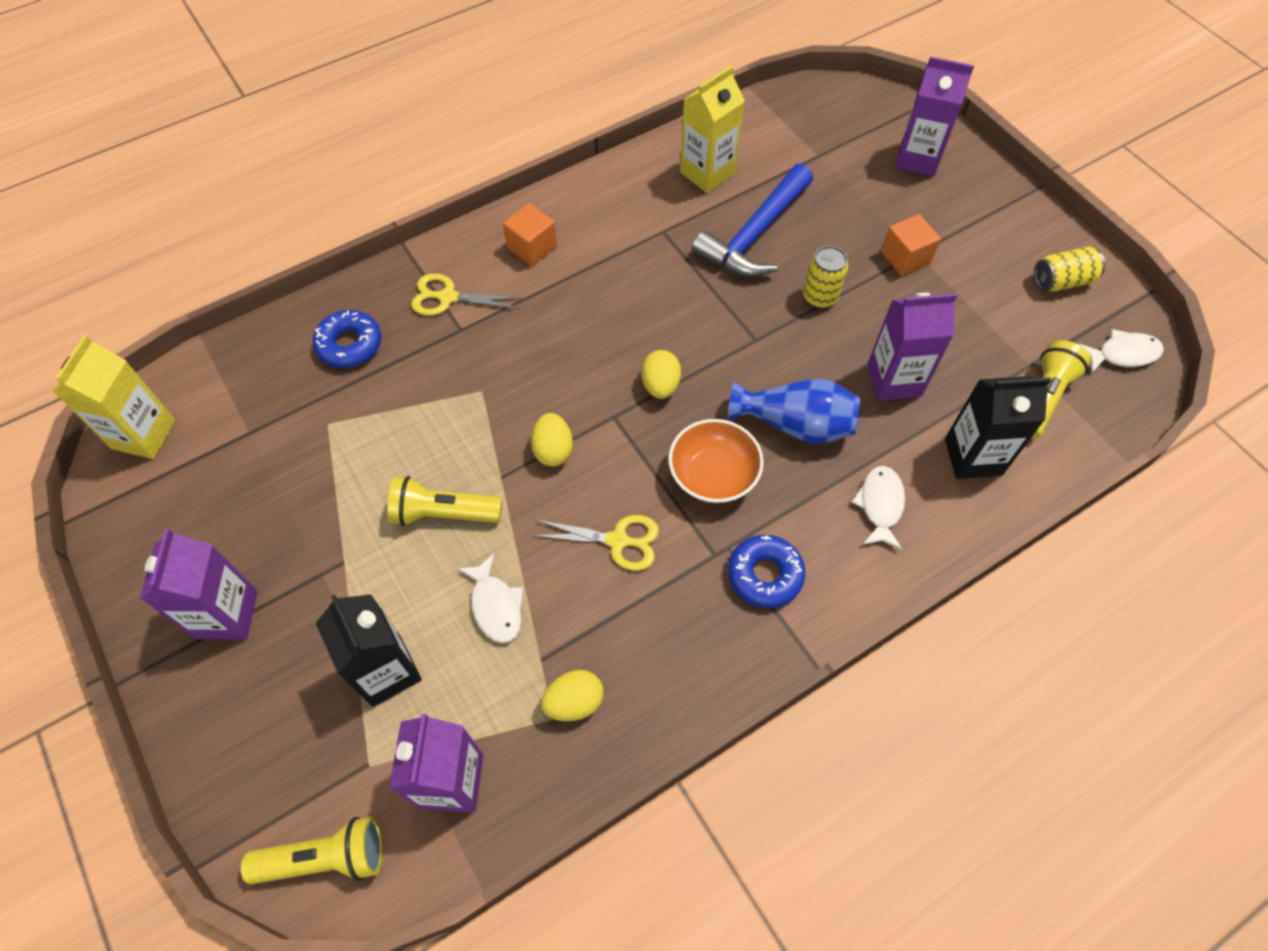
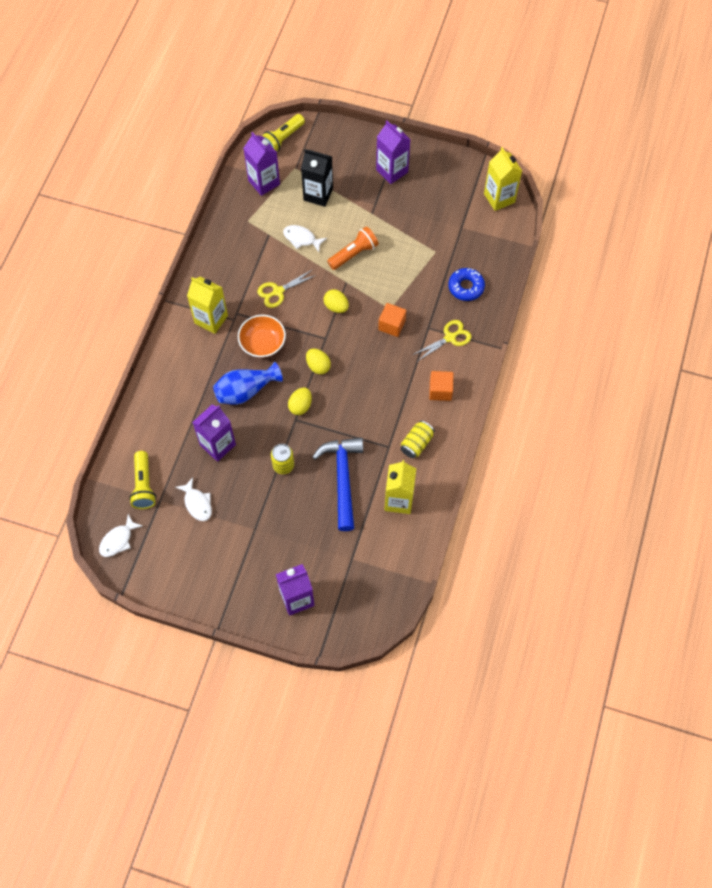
camera: 140 degrees right, 5 degrees up
yellow flashlight [387,476,502,526] -> orange flashlight [327,227,379,270]
yellow egg [541,670,604,721] -> yellow egg moved to [288,388,312,415]
blue donut [728,535,805,608] -> yellow carton [187,277,228,334]
white fish [852,466,905,550] -> white fish moved to [175,477,212,521]
orange cube [881,214,941,276] -> orange cube moved to [378,303,406,337]
black carton [945,376,1051,479] -> none
yellow can [1034,247,1106,292] -> yellow can moved to [401,421,435,458]

